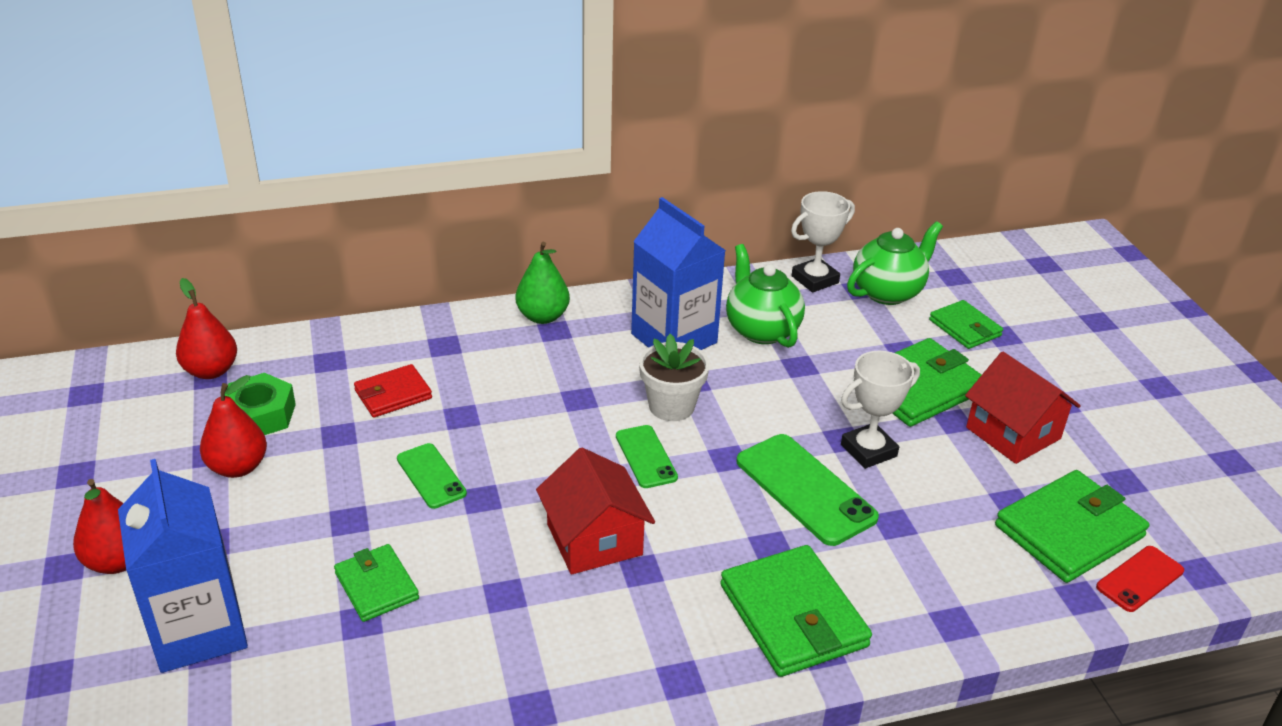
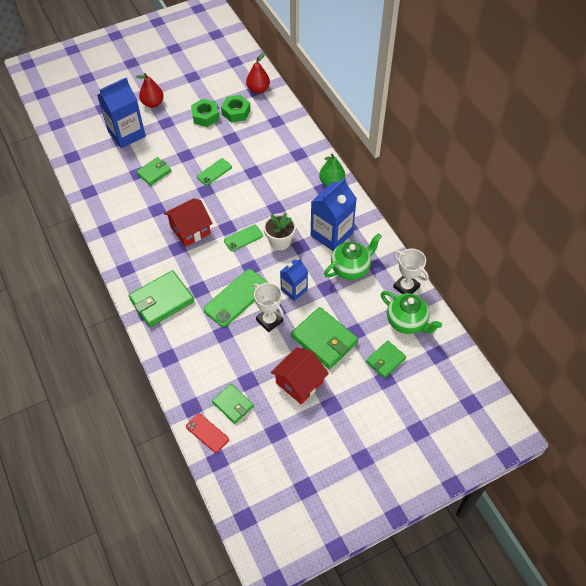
camera: 80 degrees right, 20 degrees up
red pear [200,375,267,478] -> green nut [191,99,219,127]
red wallet [354,364,432,418] -> none
green wallet [995,470,1149,583] -> green wallet [212,384,254,424], size x0.59
none -> blue carton [280,258,308,301]

